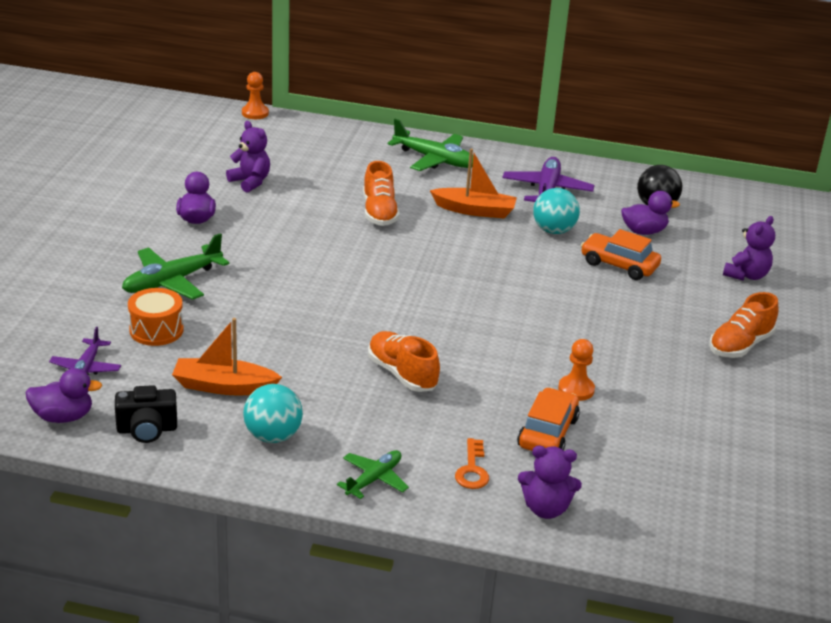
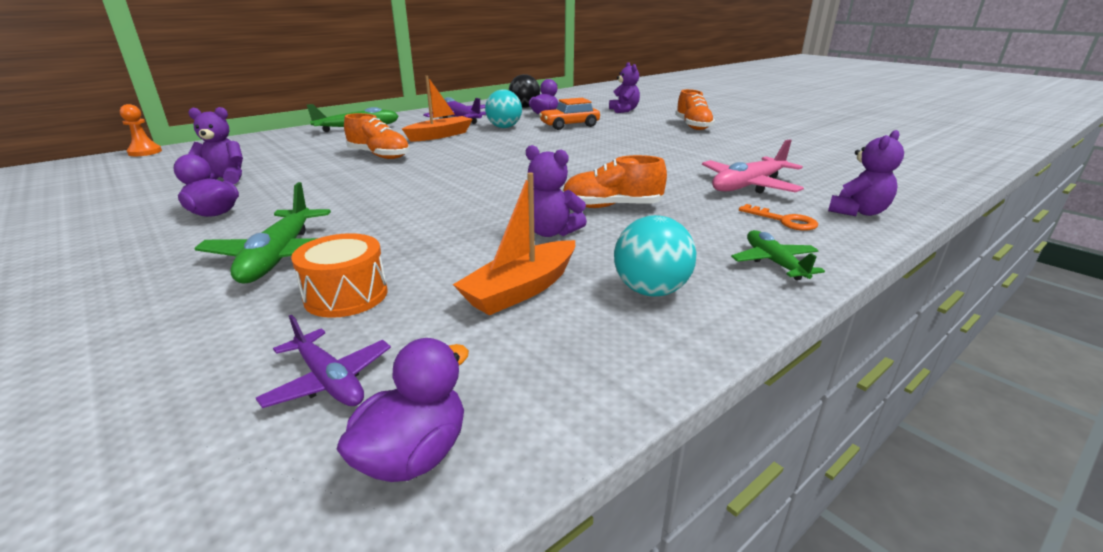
camera: 50 degrees left, 5 degrees down
black camera [115,385,177,443] -> none
orange car [517,387,580,451] -> pink plane [702,139,804,194]
orange pawn [558,339,595,401] -> none
none -> purple teddy bear [526,145,587,237]

